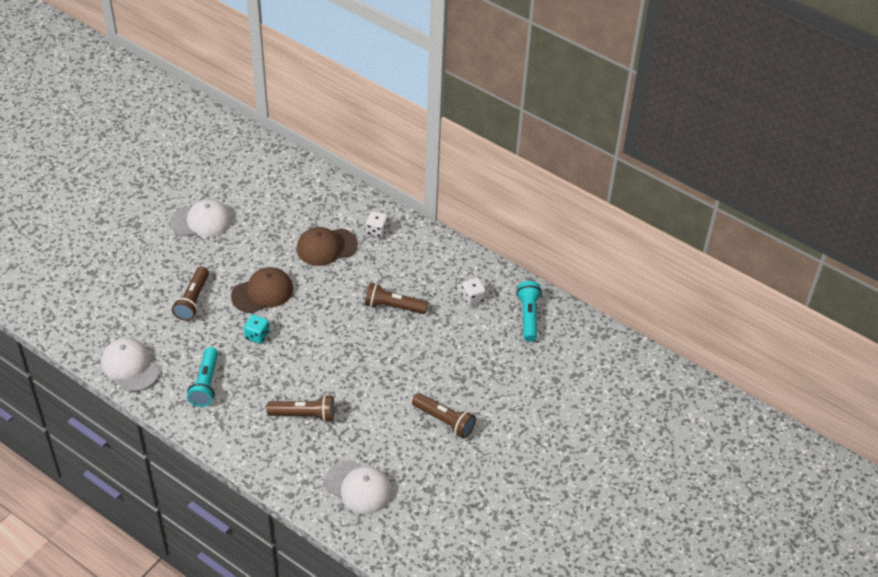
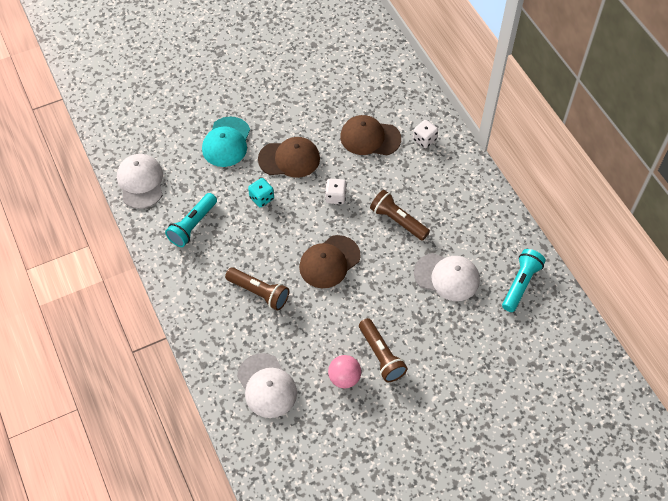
camera: 30 degrees right, 10 degrees up
white cap [170,199,232,237] -> white cap moved to [414,253,480,301]
brown flashlight [172,266,209,321] -> turquoise cap [202,116,250,167]
white dice [461,278,486,306] -> white dice moved to [325,179,347,204]
none -> brown cap [299,235,361,288]
none -> pink ball [328,355,361,388]

